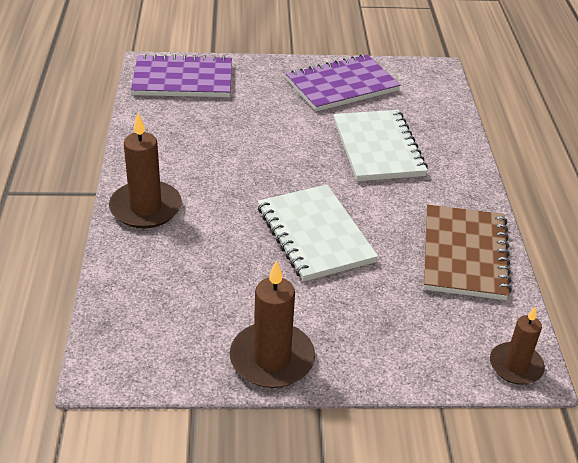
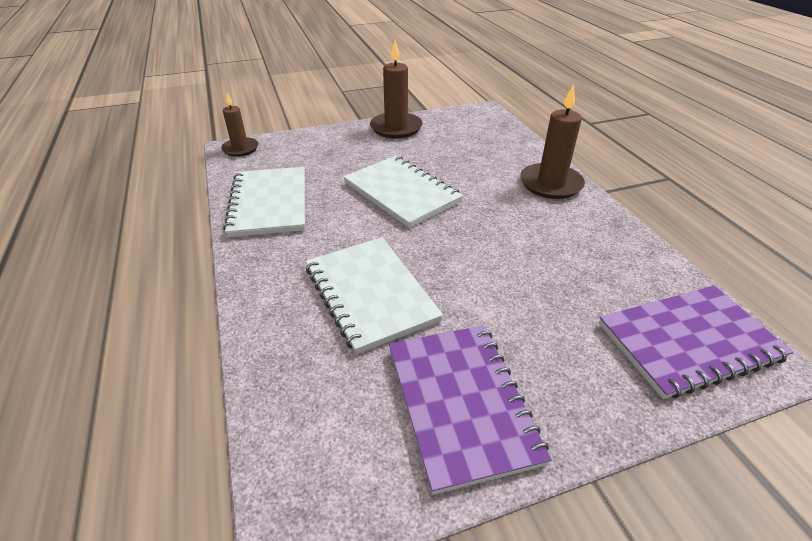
camera: 165 degrees right, 0 degrees up
purple notebook [286,54,400,111] -> purple notebook turned 60 degrees counterclockwise [389,325,552,495]
brown notebook [424,205,512,300] -> white notebook [223,167,305,237]

